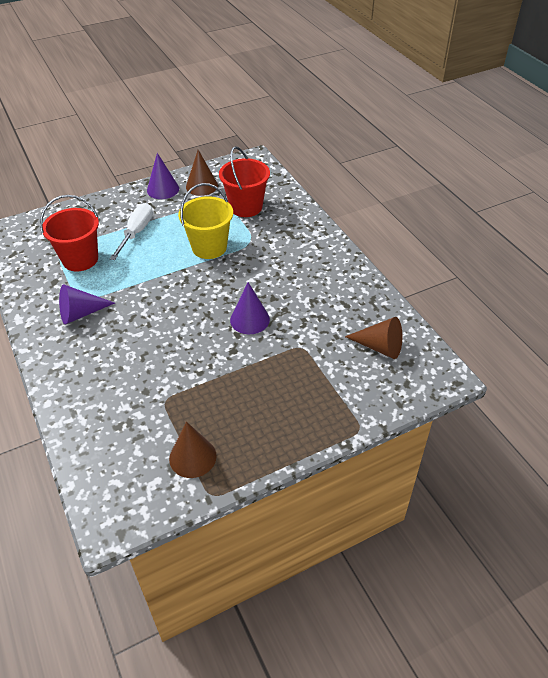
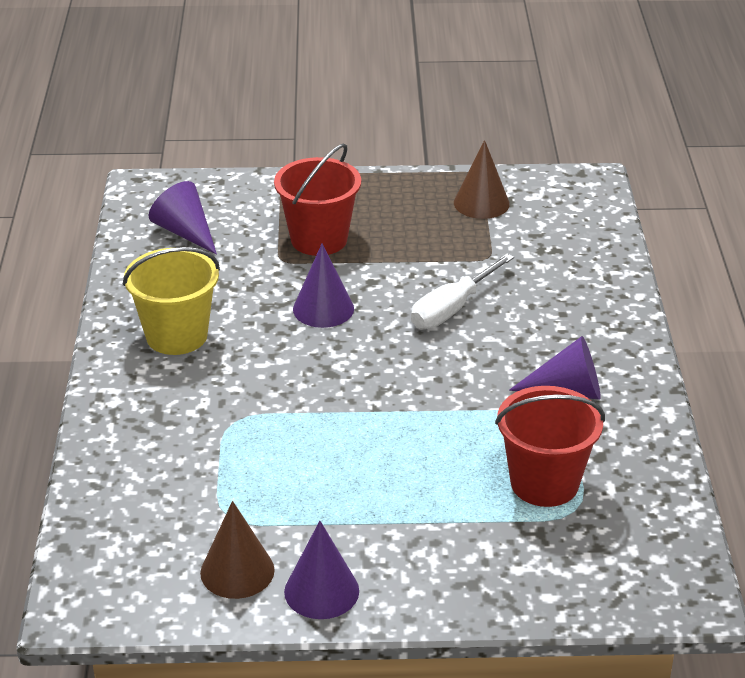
camera: 155 degrees left, 10 degrees down
white screwdriver [110,203,153,260] -> white screwdriver moved to [411,254,514,329]
yellow bucket [178,183,233,259] -> yellow bucket moved to [123,247,220,355]
red bucket [219,146,270,217] -> red bucket moved to [274,143,361,256]
brown cone [345,317,402,359] -> purple cone [149,181,217,255]

